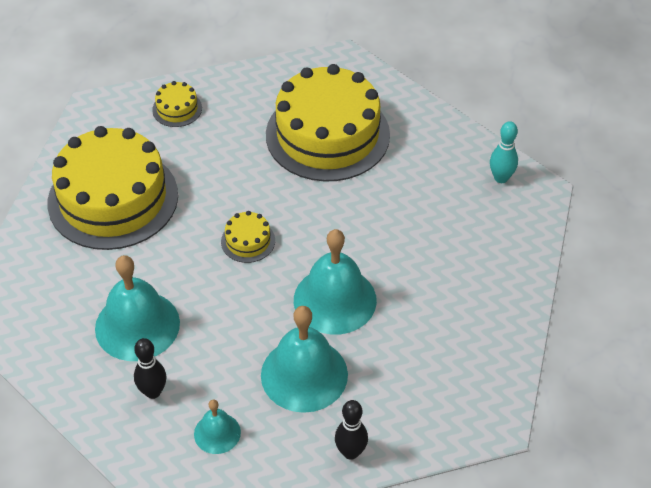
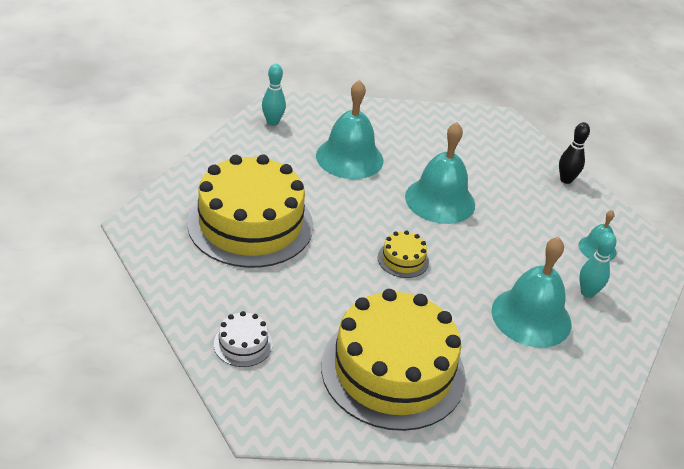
camera: 110 degrees left, 10 degrees down
black bowling pin [134,338,166,399] -> turquoise bowling pin [579,232,616,298]
yellow cake [152,81,202,127] -> white cake [214,311,273,367]
turquoise bell [261,306,348,413] -> turquoise bell moved to [316,80,383,179]

